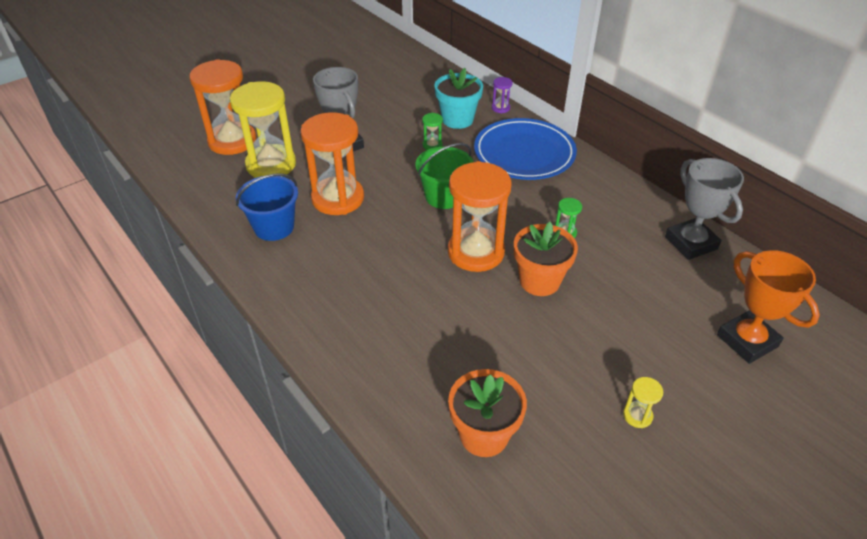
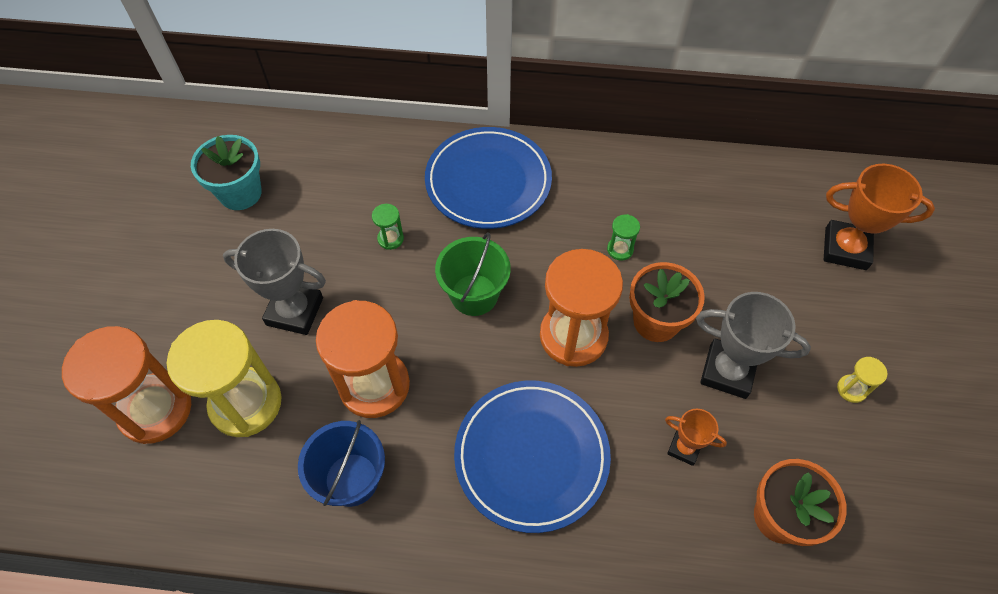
camera: 45 degrees left, 15 degrees up
turquoise flower pot [434,68,483,129] -> turquoise flower pot moved to [191,135,262,210]
purple hourglass [492,77,513,113] -> none
grey trophy [665,158,744,260] -> grey trophy moved to [696,292,811,399]
none -> blue plate [454,380,611,533]
none -> orange trophy [665,409,727,466]

